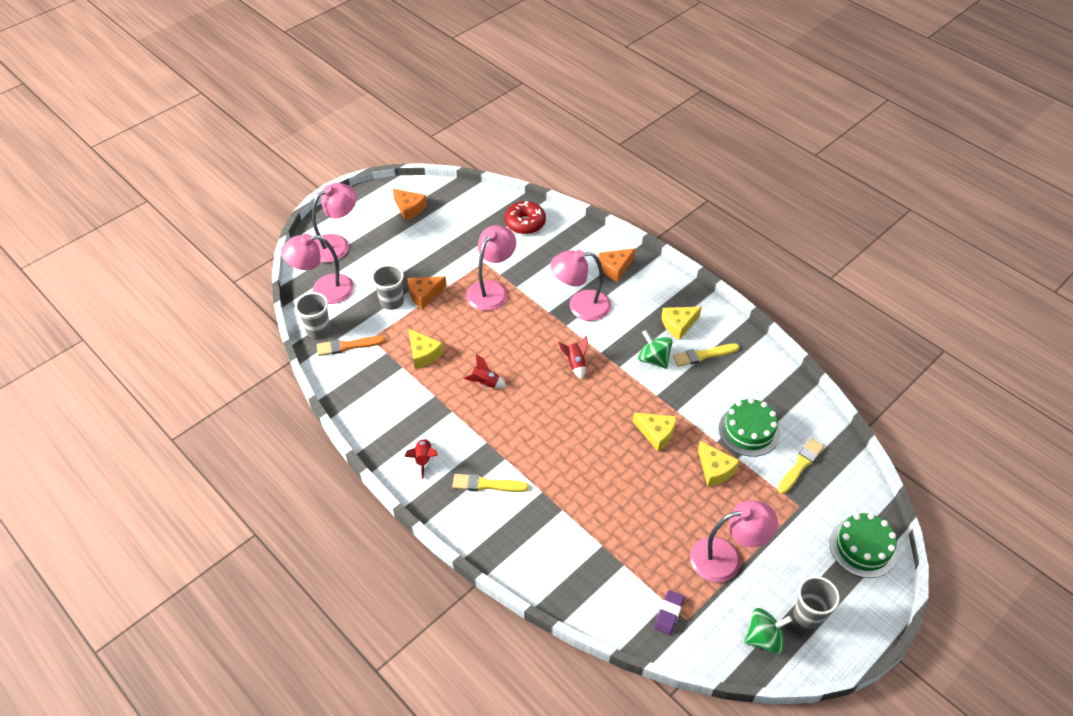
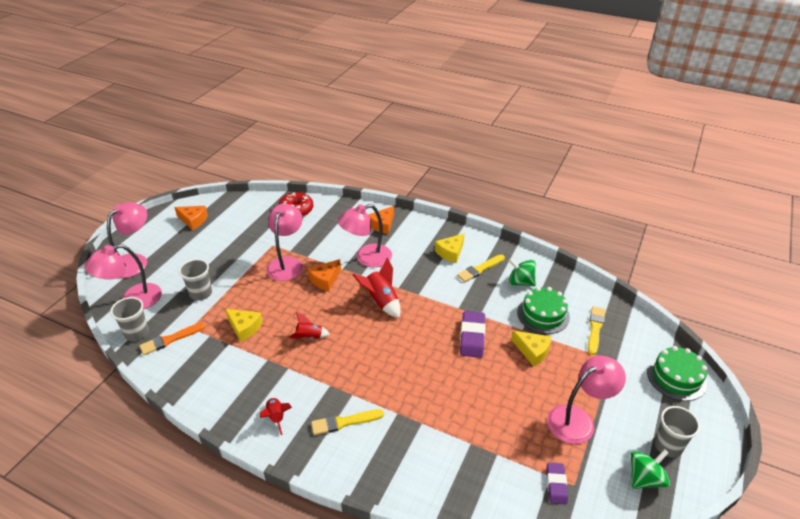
camera: 20 degrees left, 10 degrees down
orange cheese [407,276,447,309] -> orange cheese moved to [308,259,341,291]
red rocket [558,335,588,379] -> red rocket [352,257,401,318], size x1.60
yellow cheese [633,412,677,451] -> purple eraser [460,311,486,358]
green spinning top [638,330,673,369] -> green spinning top moved to [508,258,536,286]

